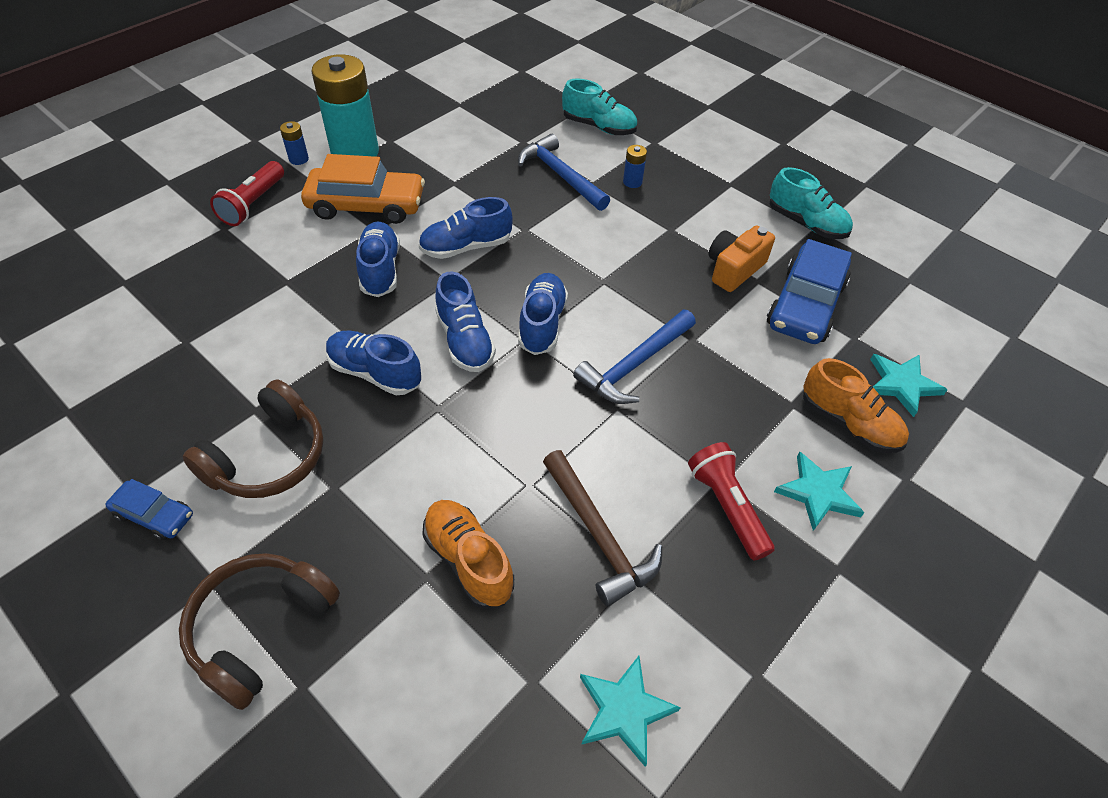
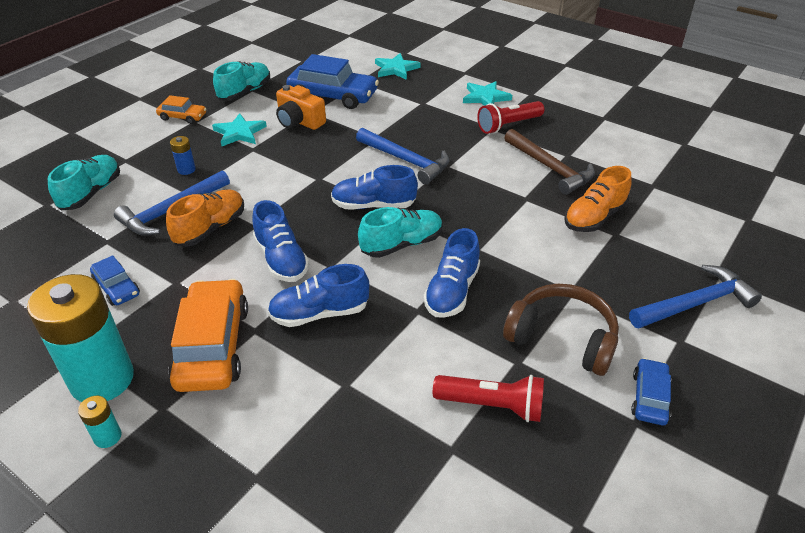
camera: 95 degrees left, 10 degrees down
brown headphones [179,553,340,710] -> blue hammer [629,265,762,328]
red flashlight [210,161,284,226] -> red flashlight moved to [433,375,544,422]
blue battery [280,121,309,165] -> turquoise battery [78,396,122,448]
blue shoe [435,271,496,372] -> turquoise shoe [358,207,443,258]
brown hammer [543,450,662,606] -> brown hammer turned 90 degrees clockwise [504,129,595,195]
turquoise star [580,656,681,767] -> turquoise star moved to [212,113,267,146]
orange shoe [803,358,909,453] -> orange shoe moved to [166,189,244,247]
none -> blue car [90,255,140,306]
none -> orange car [156,95,206,124]

